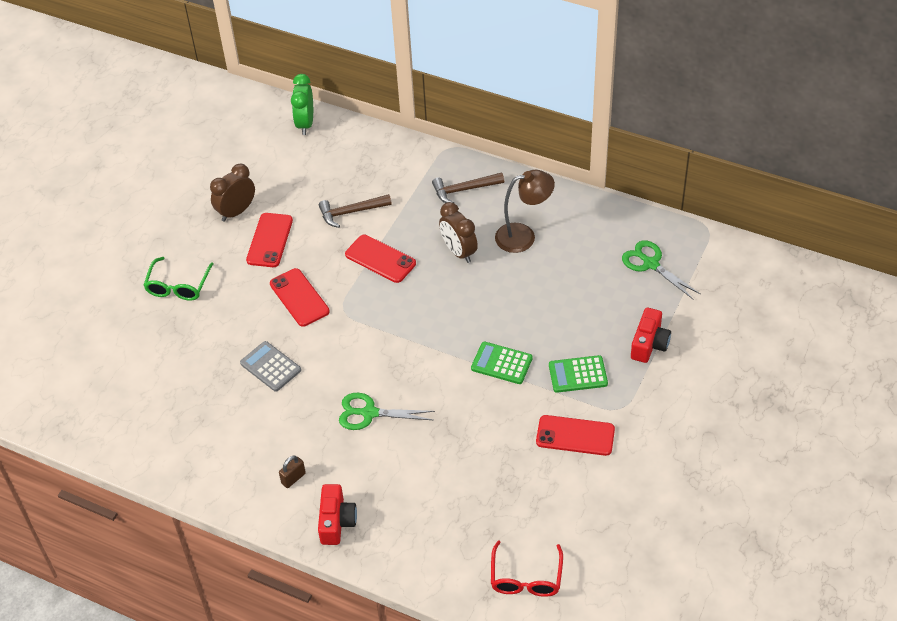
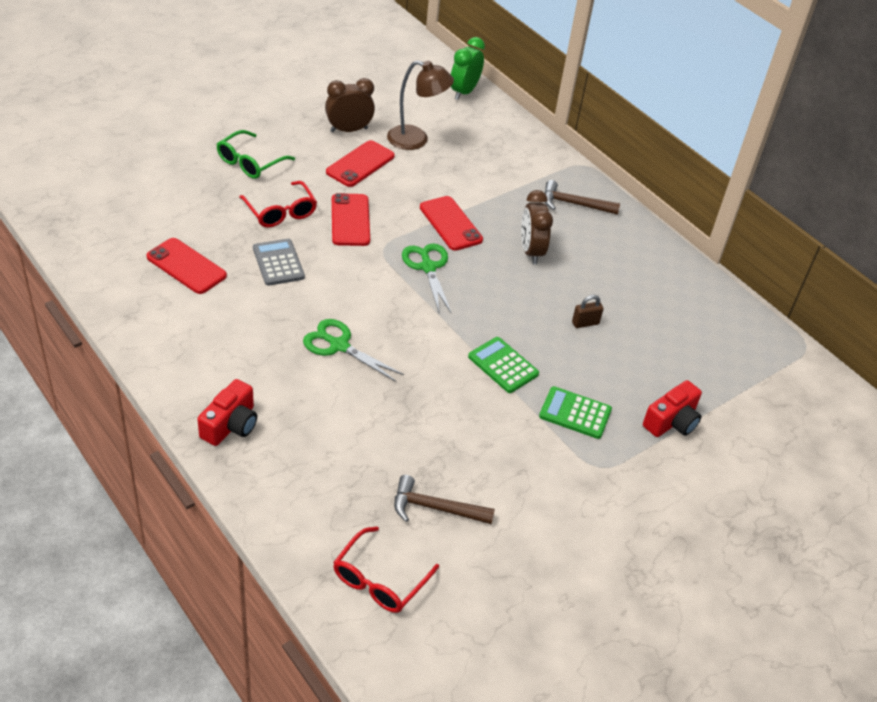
camera: 20 degrees right, 5 degrees down
brown padlock [279,455,306,488] -> brown padlock moved to [572,295,604,328]
brown hammer [319,194,392,228] -> brown hammer moved to [394,475,495,524]
brown lamp [495,170,555,253] -> brown lamp moved to [387,60,454,150]
red phone [536,415,615,456] -> red phone moved to [146,238,227,294]
green scissors [622,240,701,299] -> green scissors moved to [402,243,452,314]
none -> red glasses [239,181,317,228]

